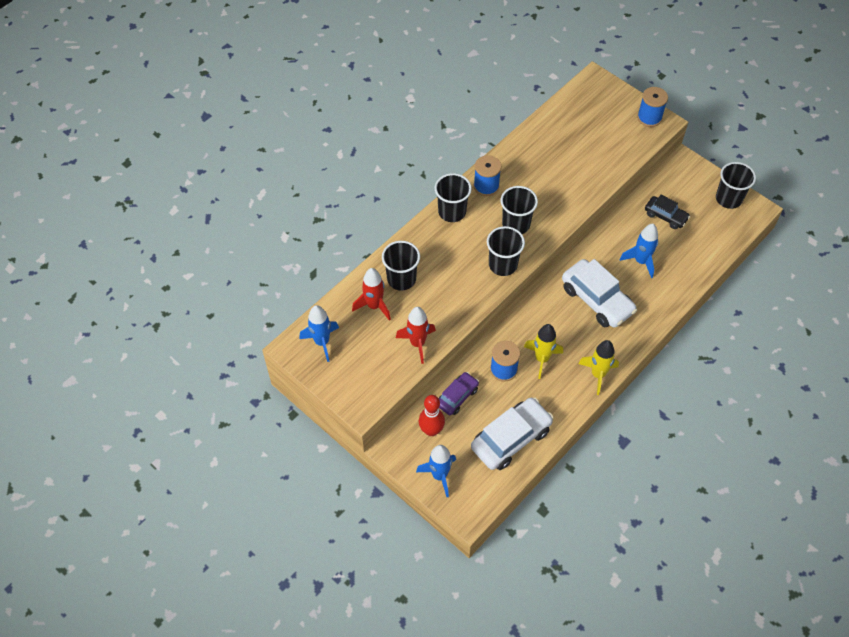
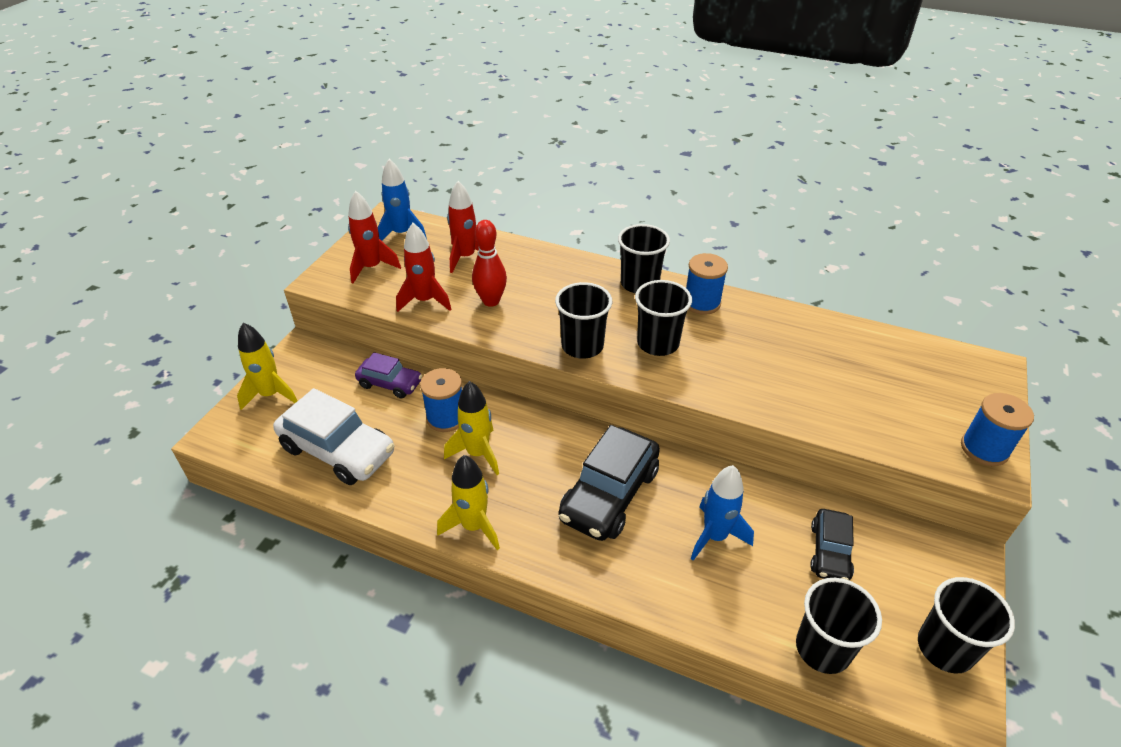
camera: 70 degrees right, 15 degrees down
black cup [382,241,420,291] -> black cup moved to [796,578,882,674]
blue rocket [416,445,456,497] -> yellow rocket [237,323,297,410]
red bowling pin [419,395,445,436] -> red bowling pin moved to [472,220,507,307]
white car [562,259,637,328] -> black car [559,425,660,541]
none -> red rocket [348,190,401,283]

